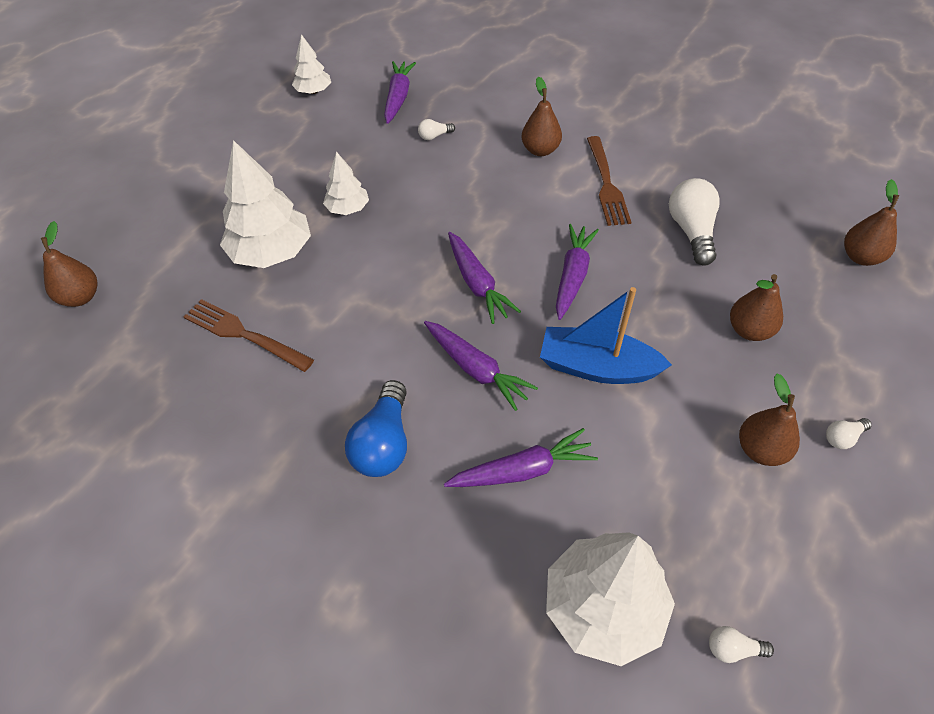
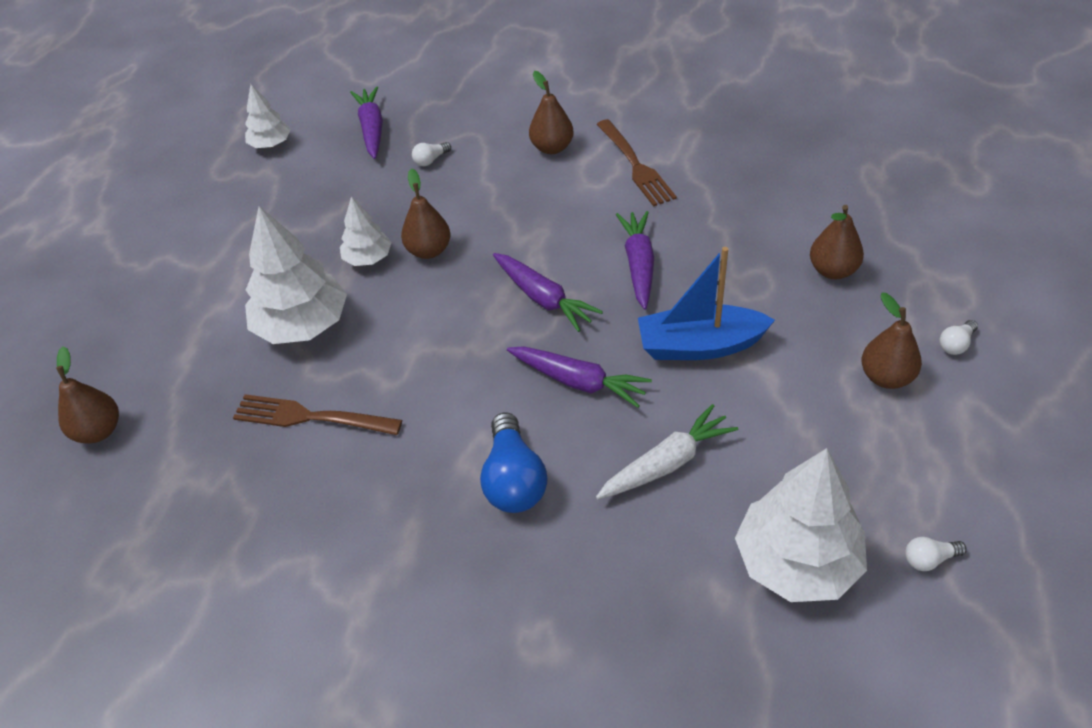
camera: 15 degrees left, 5 degrees down
purple carrot [444,428,598,487] -> white carrot [596,404,738,499]
white light bulb [669,178,720,266] -> none
brown pear [844,179,899,266] -> brown pear moved to [401,168,451,259]

